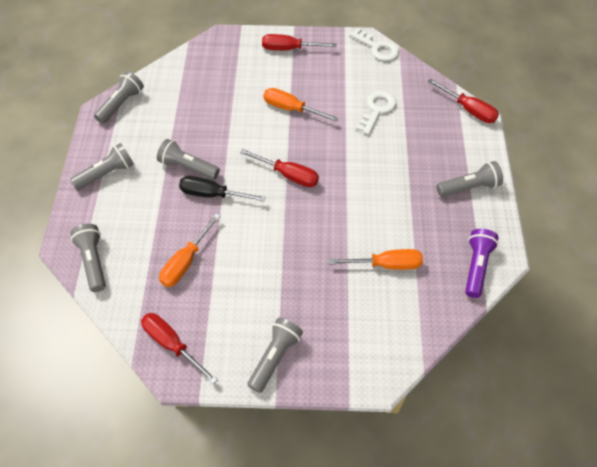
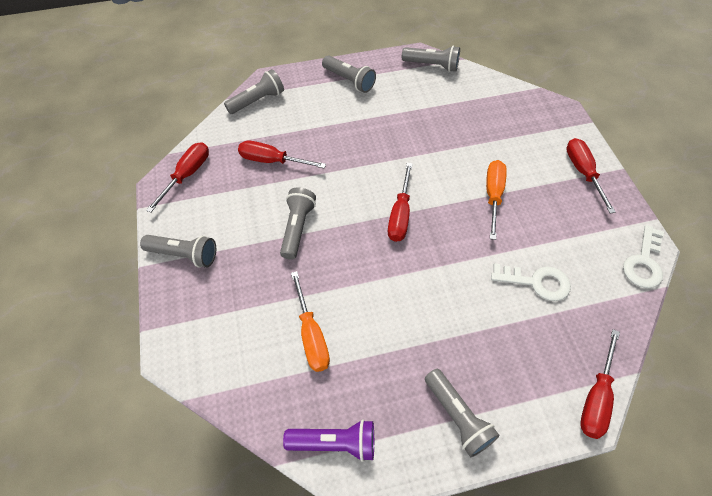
camera: 75 degrees right, 0 degrees up
grey flashlight [157,139,220,180] -> grey flashlight moved to [280,187,316,260]
orange screwdriver [159,213,221,287] -> red screwdriver [238,141,326,168]
black screwdriver [179,176,266,202] -> none

